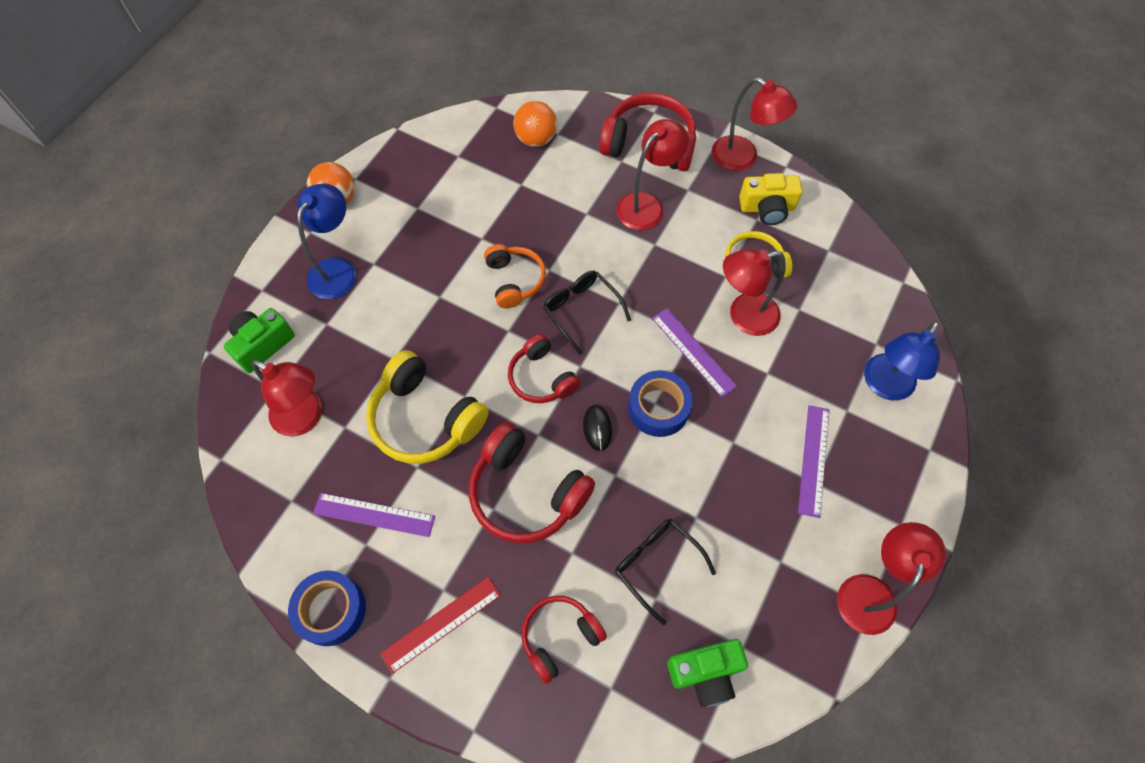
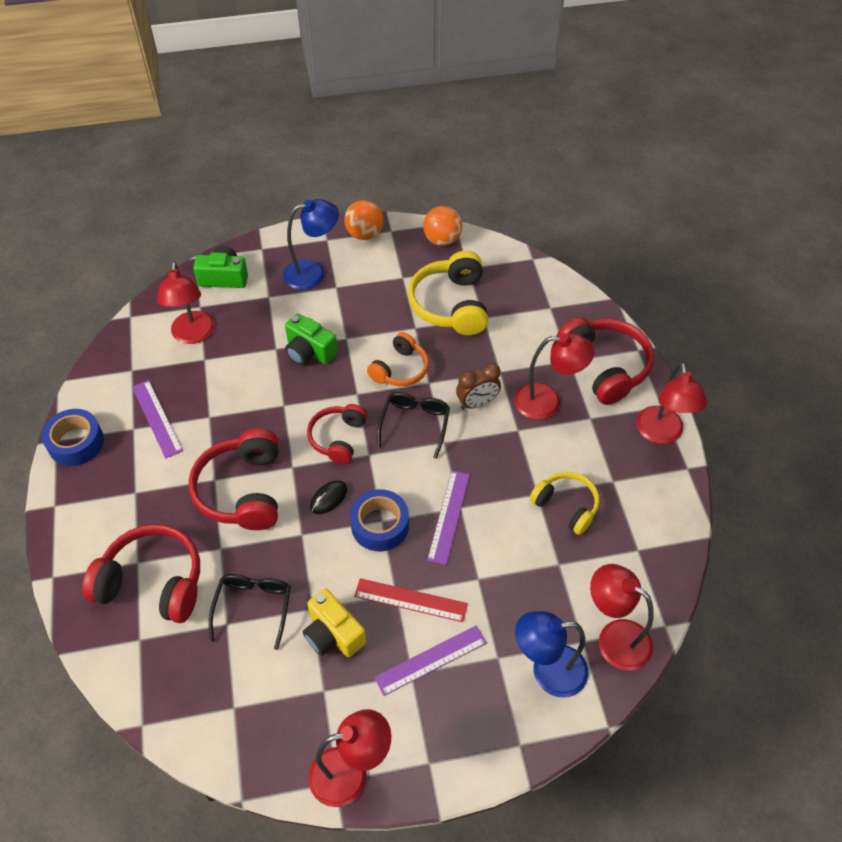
camera: 50 degrees right, 10 degrees down
yellow headphones [366,350,489,464] -> yellow headphones moved to [408,251,488,335]
red ruler [380,577,501,674] -> red ruler moved to [354,578,468,622]
orange ball [513,101,557,147] -> orange ball moved to [423,206,462,246]
red headphones [521,596,607,684] -> red headphones [82,524,200,623], size x1.59
green camera [667,639,748,707] -> green camera moved to [285,313,338,365]
red lamp [723,249,786,336] -> red lamp moved to [590,564,654,671]
yellow camera [739,173,802,225] -> yellow camera moved to [303,588,366,657]
none -> brown clock [456,363,501,410]

